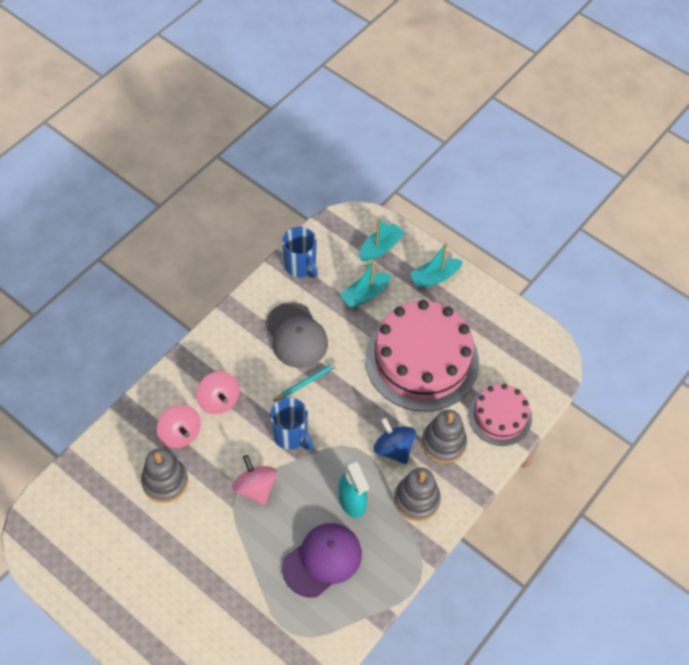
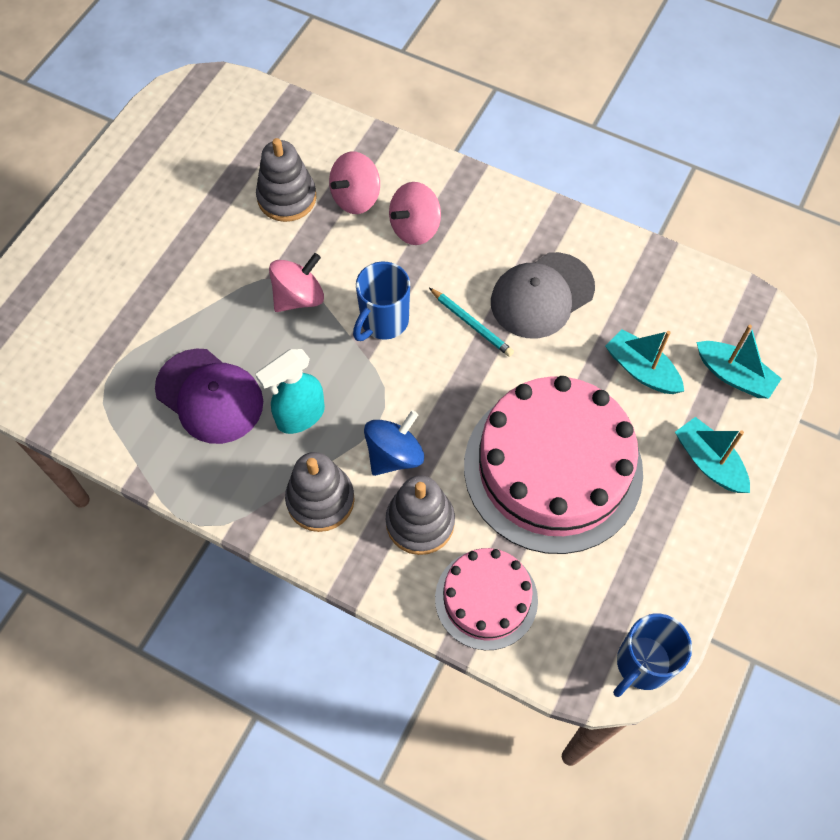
camera: 80 degrees right, 5 degrees up
blue mug [282,227,318,278] -> blue mug moved to [613,614,692,697]

